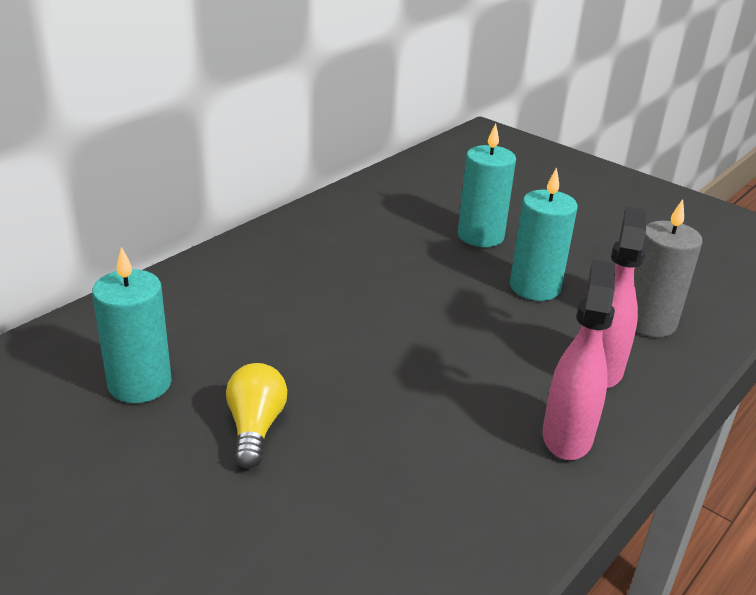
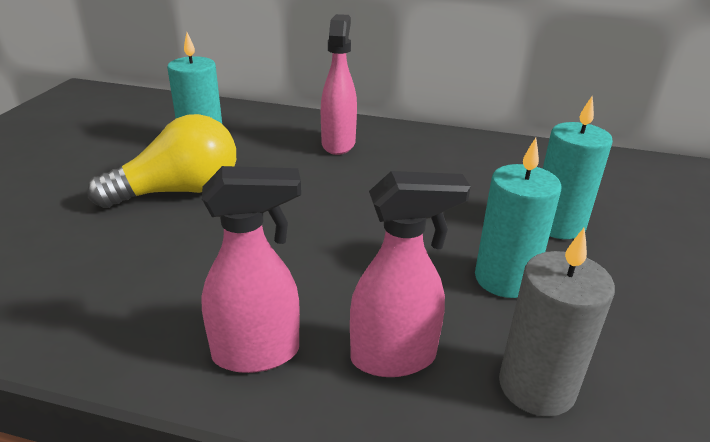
camera: 65 degrees right, 0 degrees up
yellow light bulb [226,363,287,469] -> yellow light bulb [87,114,236,208], size x1.65
none -> pink spray bottle [321,14,357,155]

